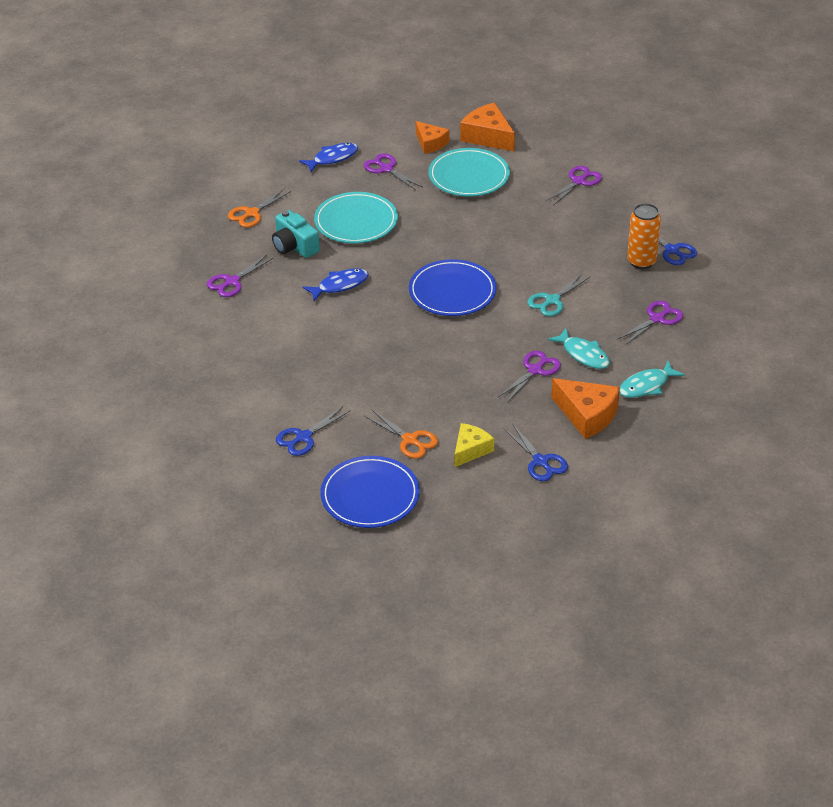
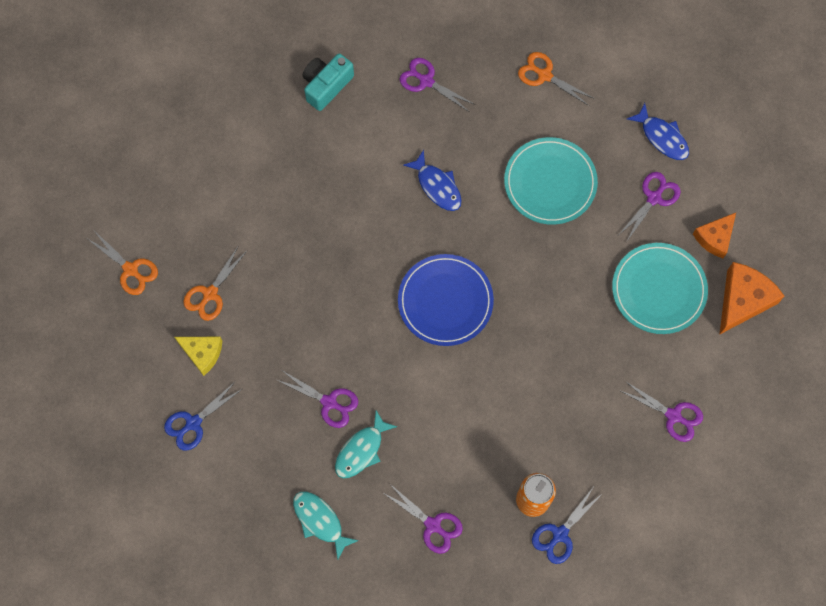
camera: 80 degrees right, 30 degrees up
turquoise camera [272,210,320,258] -> turquoise camera moved to [303,53,354,111]
blue scissors [276,406,350,456] -> none
blue plate [320,456,420,528] -> orange scissors [88,232,158,295]
turquoise scissors [527,273,591,316] -> none
orange cheese [551,378,620,439] -> none

